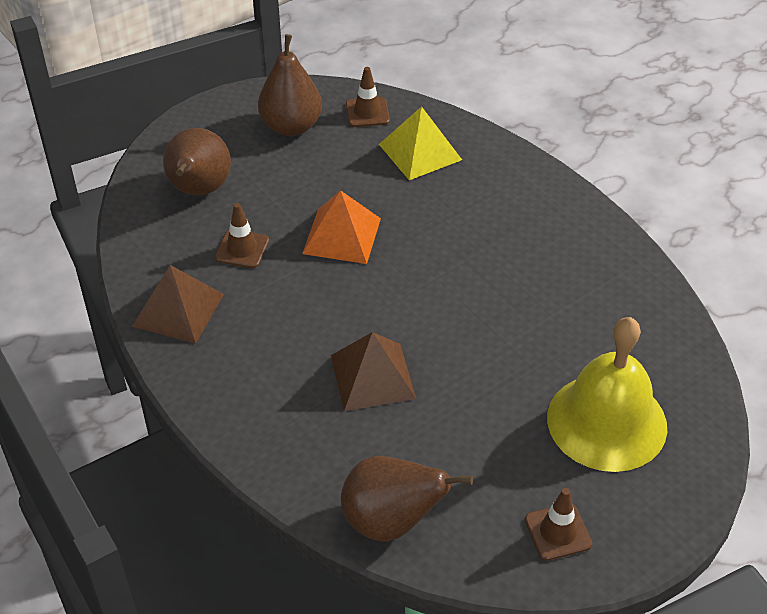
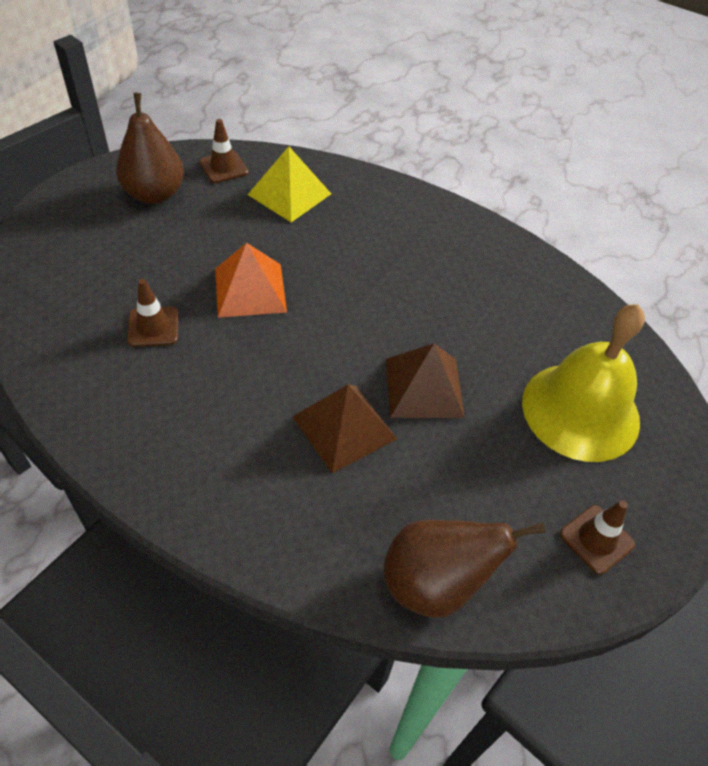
camera: 25 degrees left, 5 degrees up
brown pyramid [132,265,224,344] -> brown pyramid moved to [386,344,465,418]
brown pear [163,128,231,196] -> none

